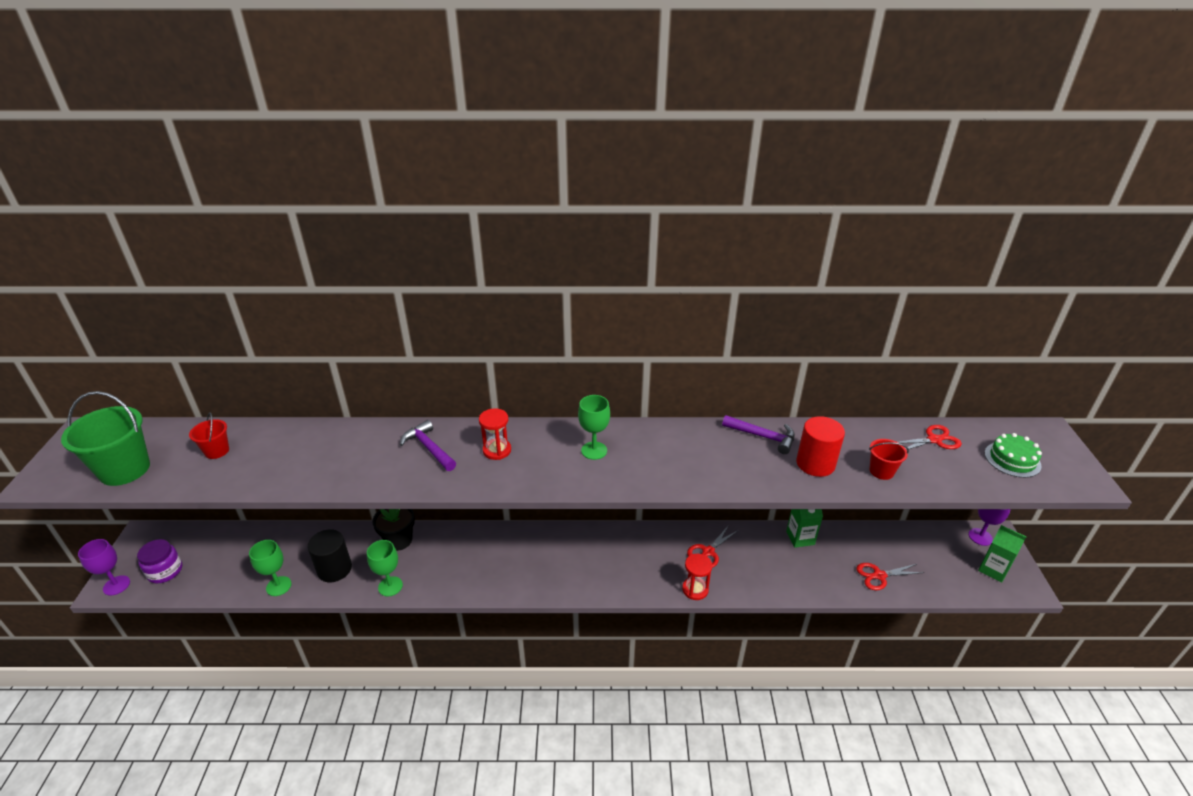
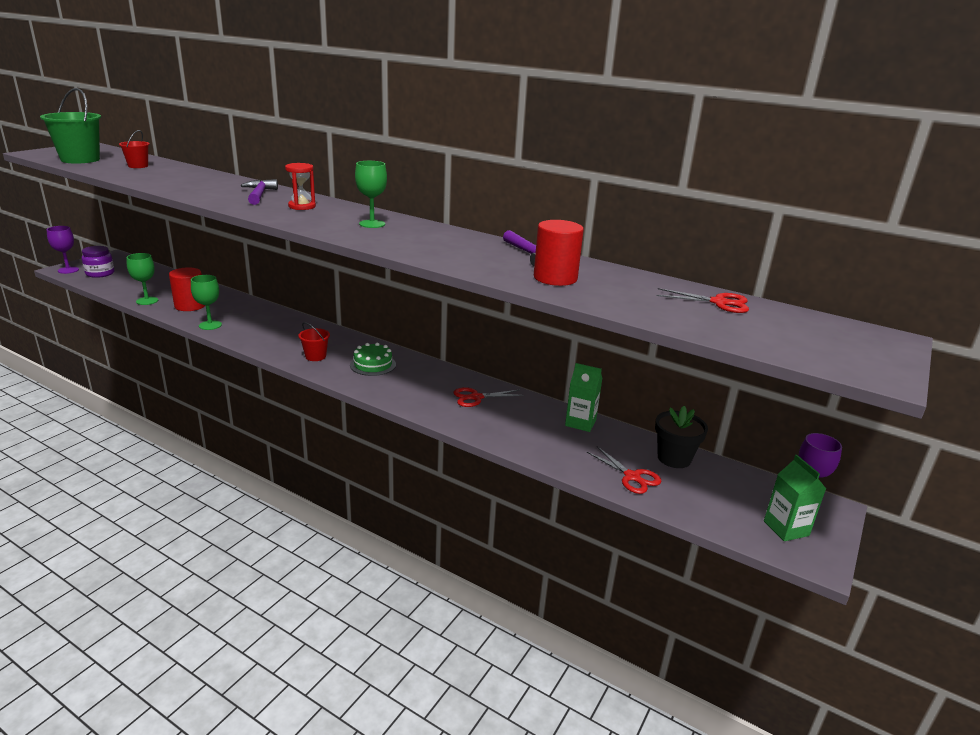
camera: 30 degrees right, 10 degrees down
black cylinder [308,529,352,582] -> red cylinder [169,267,205,311]
black flower pot [372,509,415,551] -> black flower pot moved to [655,406,708,468]
red hourglass [682,554,712,600] -> none
red scissors [856,563,924,590] -> red scissors turned 150 degrees counterclockwise [587,446,662,494]
red bucket [869,439,909,480] -> red bucket moved to [298,322,330,361]
green cake [985,433,1042,478] -> green cake moved to [350,343,396,376]

